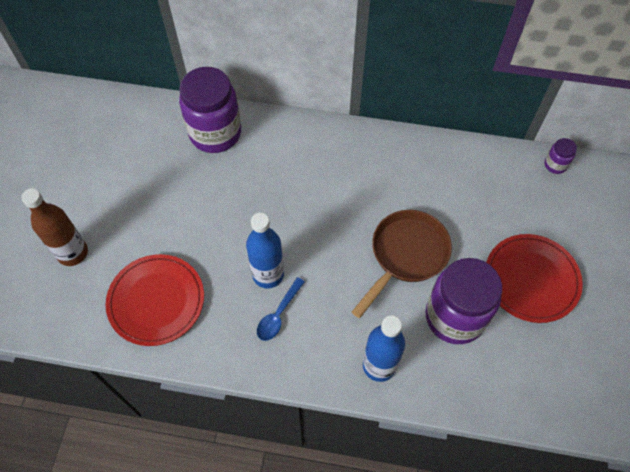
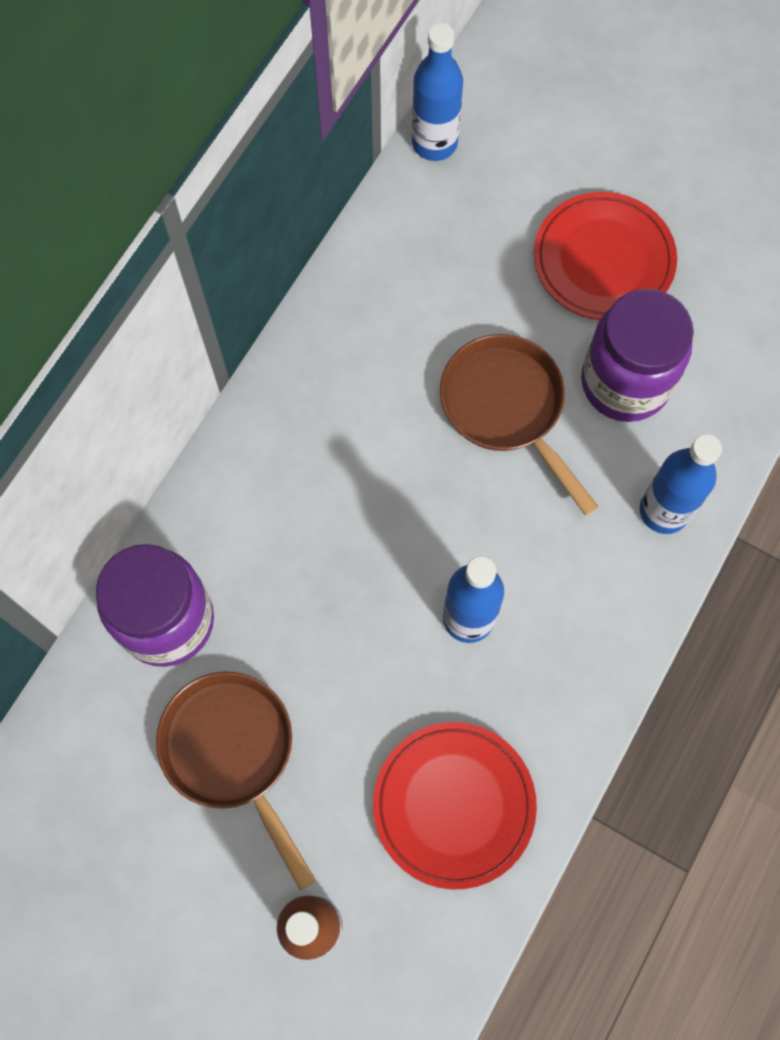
camera: 70 degrees left, 10 degrees up
blue spoon [257,277,305,341] -> none
purple jar [545,138,577,174] -> blue bottle [412,23,463,161]
none -> brown pan [156,672,316,890]

